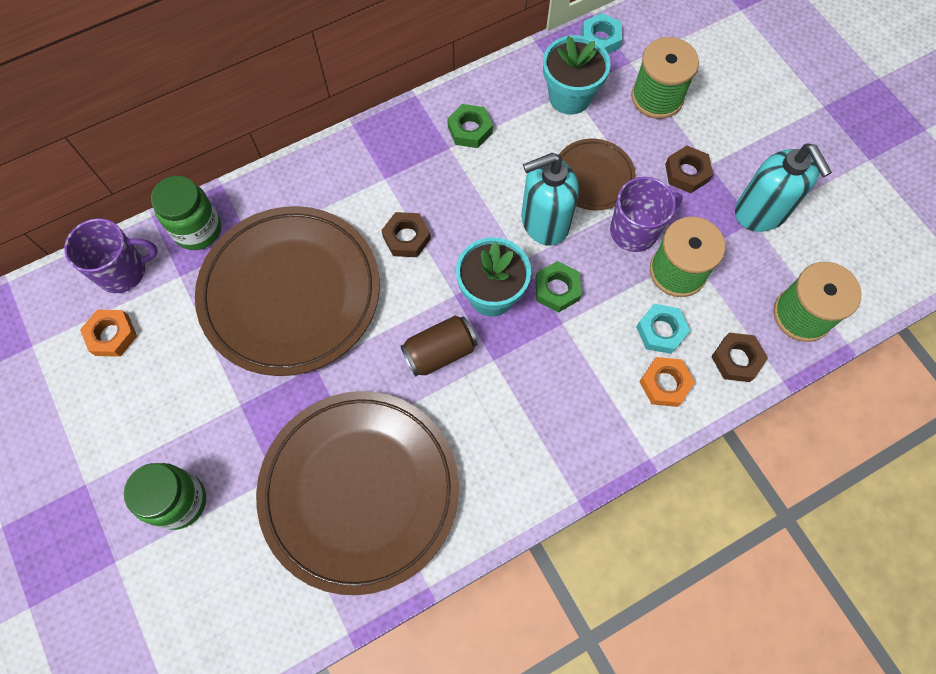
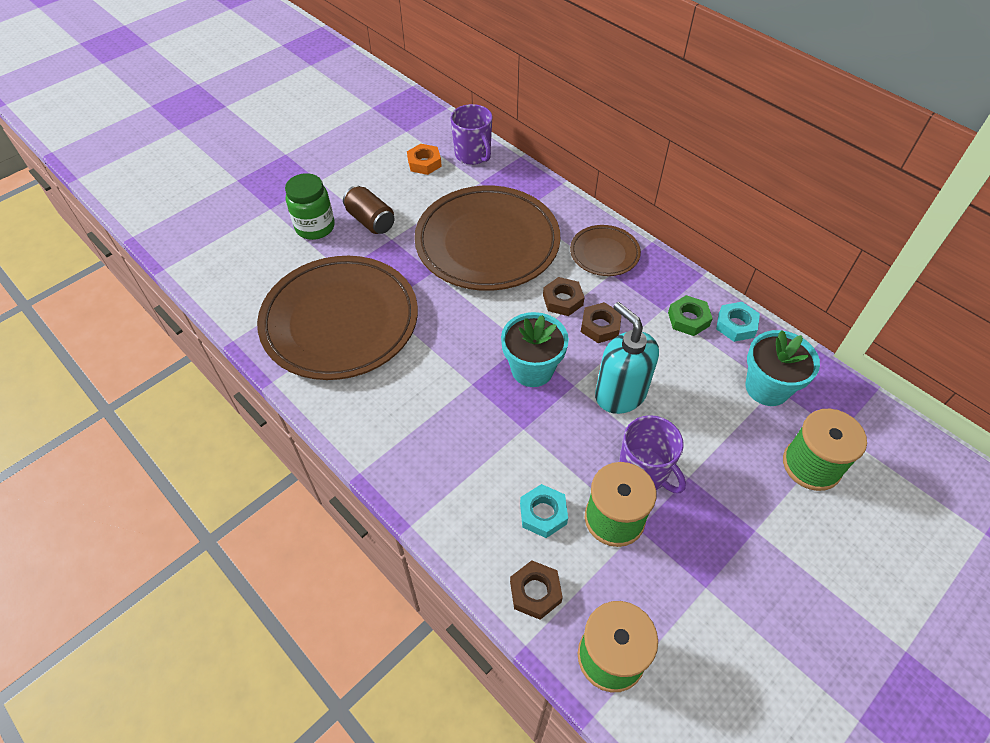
camera: 75 degrees right, 15 degrees down
green jar [151,176,221,250] -> none
brown can [400,316,477,377] -> brown can moved to [343,185,394,234]
green nut [535,261,581,312] -> none
brown plate [559,139,636,210] -> brown plate moved to [570,225,641,276]
turquoise nut [582,13,622,54] -> turquoise nut moved to [716,302,760,342]
orange nut [639,357,695,407] -> none
brown nut [665,146,713,193] -> brown nut moved to [581,302,622,343]
turquoise soap dispenser [735,144,832,232] -> none

